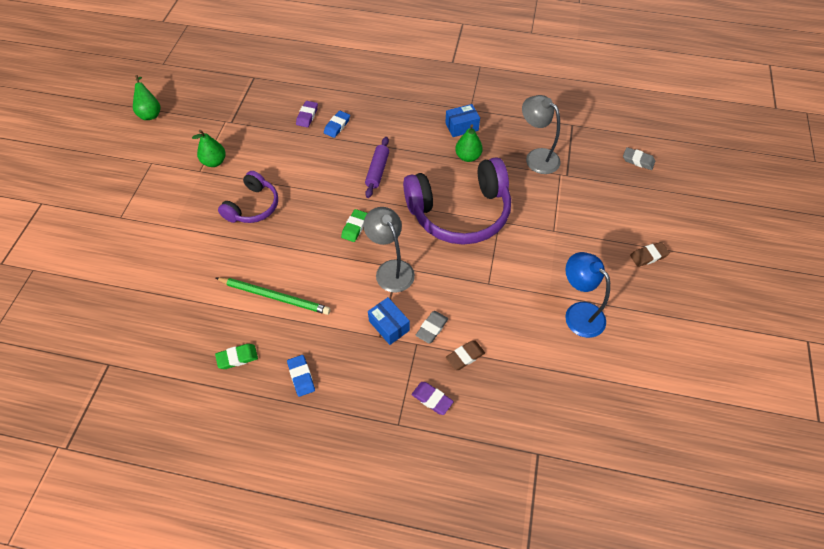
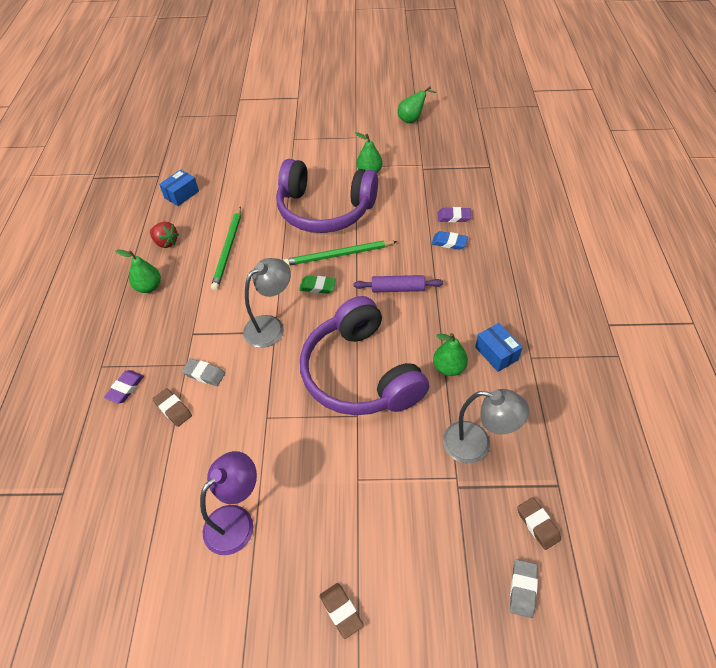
camera: 80 degrees right, 5 degrees down
green eraser [215,344,258,369] -> red strawberry [150,222,179,248]
purple headphones [218,171,278,223] -> purple headphones [276,159,378,233], size x1.82
blue eraser [287,355,315,397] -> green pear [116,250,161,293]
blue box [368,297,410,345] -> blue box moved to [159,170,199,206]
grey lamp [522,95,561,174] -> grey lamp turned 75 degrees clockwise [443,389,529,463]
blue lamp [565,252,610,338] -> purple lamp [200,451,257,555]
none -> green pencil [283,241,398,266]
none -> brown eraser [517,497,561,550]

